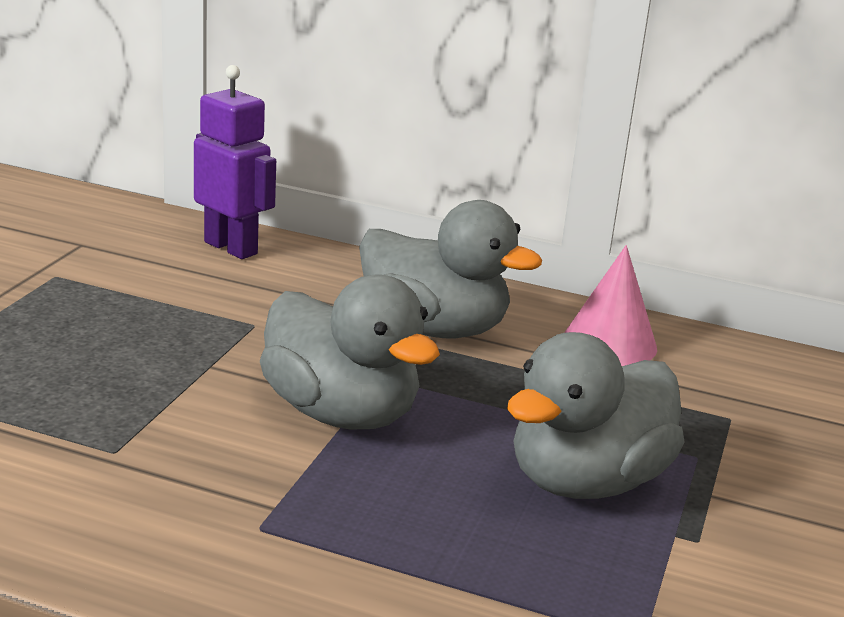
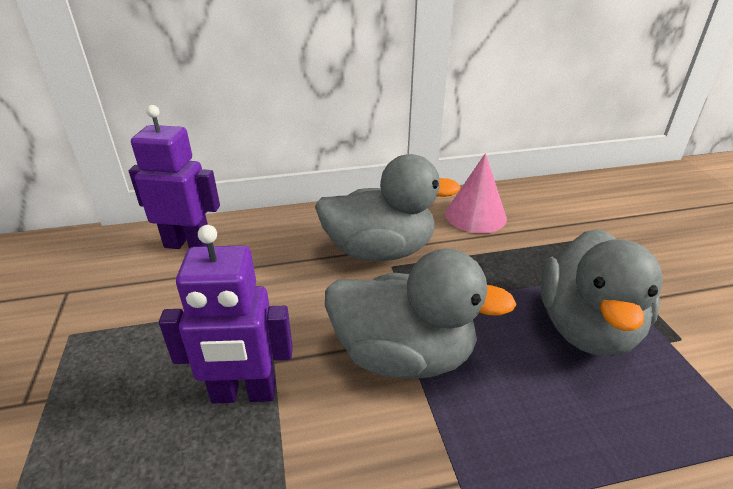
camera: 30 degrees left, 10 degrees up
none -> purple robot [159,225,293,404]

